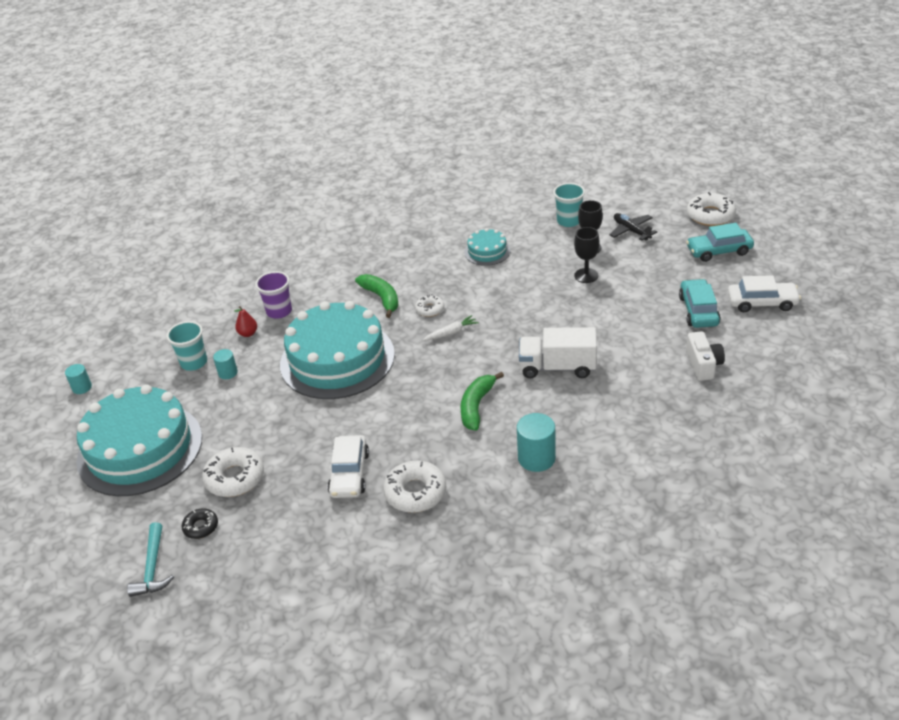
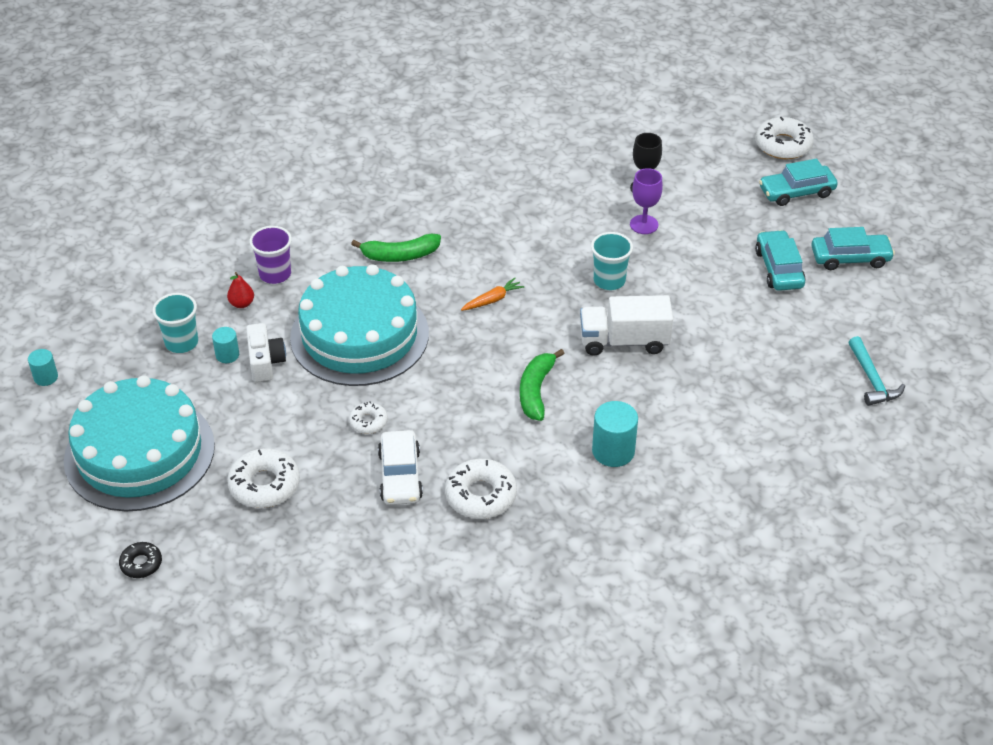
camera: 10 degrees left, 5 degrees up
turquoise hammer [127,522,174,597] -> turquoise hammer moved to [849,336,905,406]
black donut [182,508,218,539] -> black donut moved to [119,542,162,578]
green banana [355,274,399,318] -> green banana turned 120 degrees clockwise [351,234,441,262]
white donut [415,294,444,317] -> white donut moved to [349,401,388,434]
white carrot [423,315,479,341] -> orange carrot [461,278,524,311]
turquoise cake [464,228,510,266] -> none
turquoise cup [553,183,585,227] -> turquoise cup moved to [591,232,633,290]
black goblet [574,227,600,283] -> purple goblet [630,168,663,234]
black plane [609,213,657,241] -> none
white camera [686,331,725,381] -> white camera moved to [246,323,286,382]
white car [728,275,801,312] -> turquoise car [811,227,895,270]

